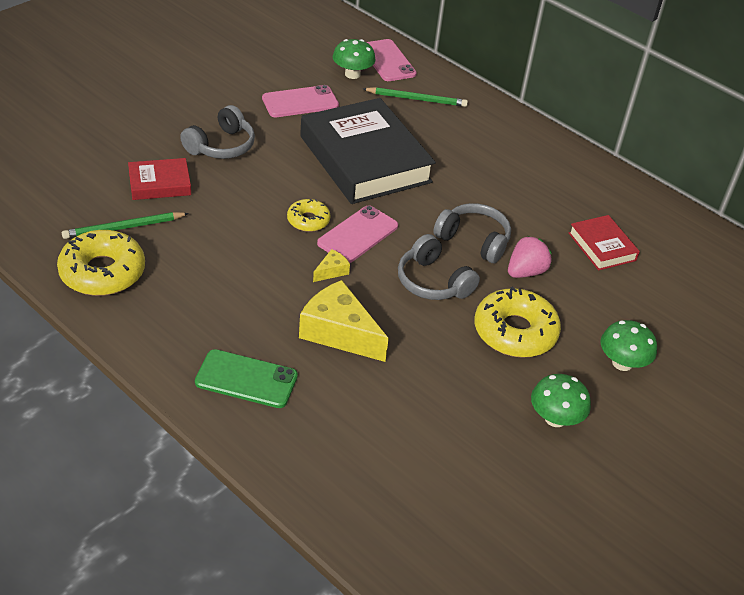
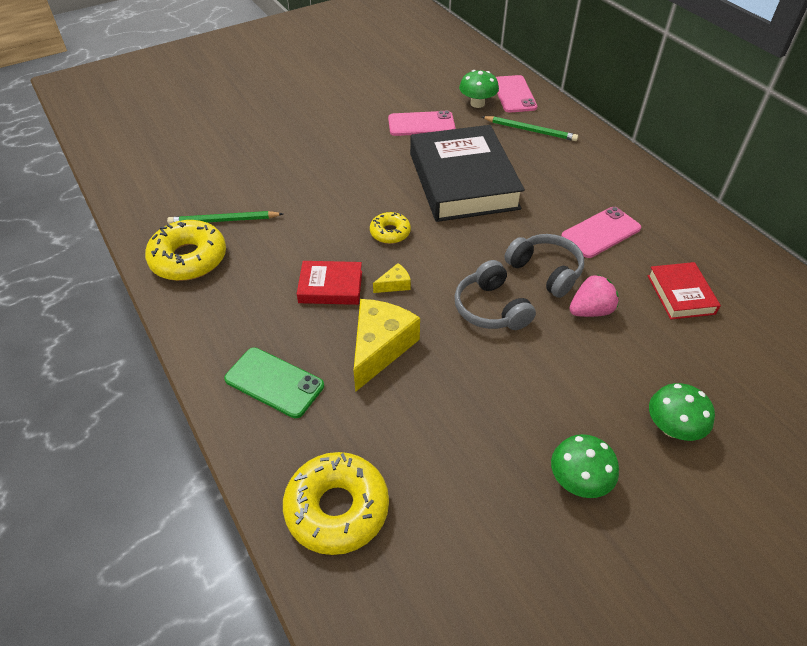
camera: 20 degrees right, 5 degrees up
red book [128,158,191,200] -> red book moved to [297,261,362,305]
grey headphones [180,105,255,159] -> none
yellow cheese [299,280,389,362] -> yellow cheese turned 60 degrees clockwise [354,299,420,392]
pink phone [317,205,398,263] -> pink phone moved to [561,207,641,258]
yellow donut [475,287,561,358] -> yellow donut moved to [283,452,389,555]

